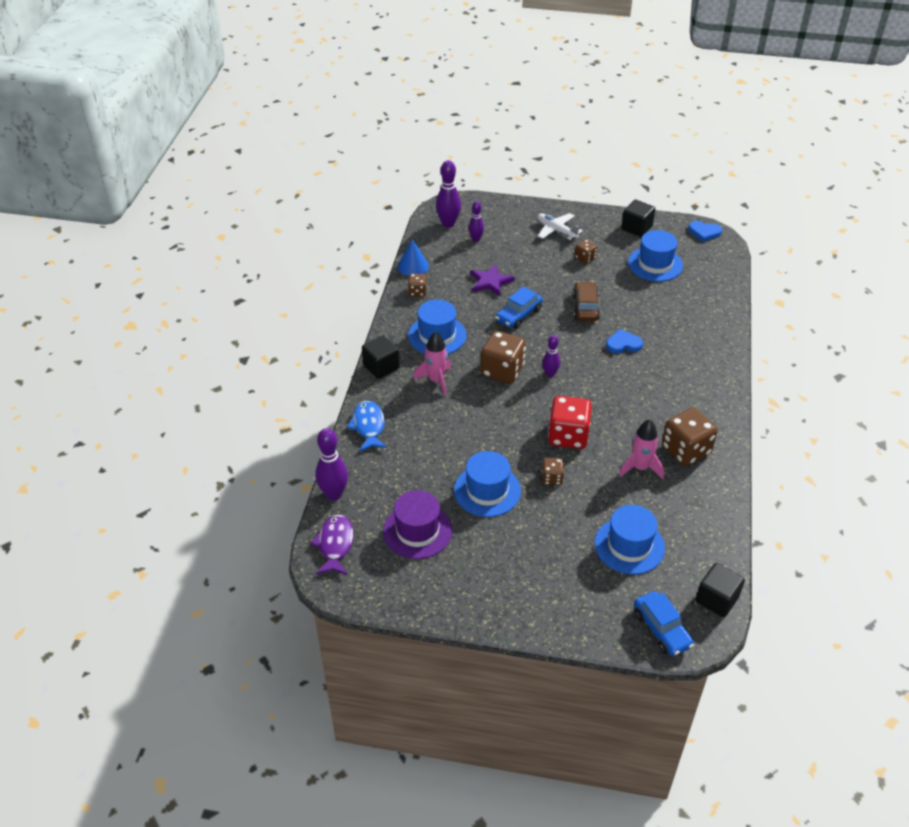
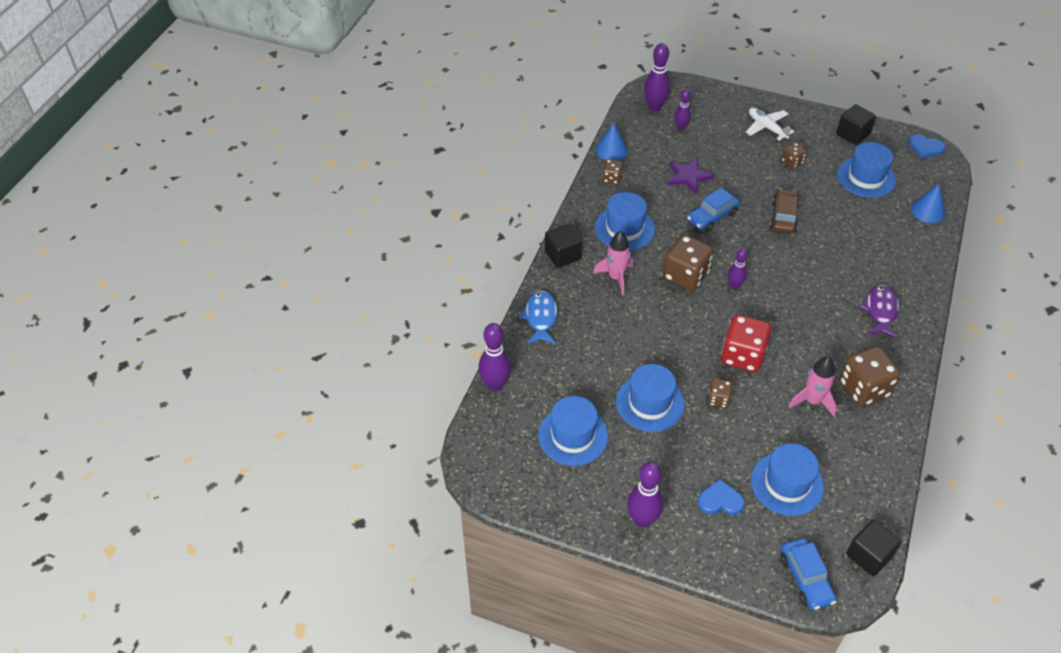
camera: 10 degrees right, 5 degrees up
purple fish [310,515,354,575] -> purple fish moved to [859,284,899,338]
purple hat [383,490,452,559] -> blue hat [538,396,608,466]
blue heart [606,329,643,353] -> blue heart moved to [698,479,745,515]
none -> purple bowling pin [627,462,664,528]
none -> blue cone [911,184,946,223]

